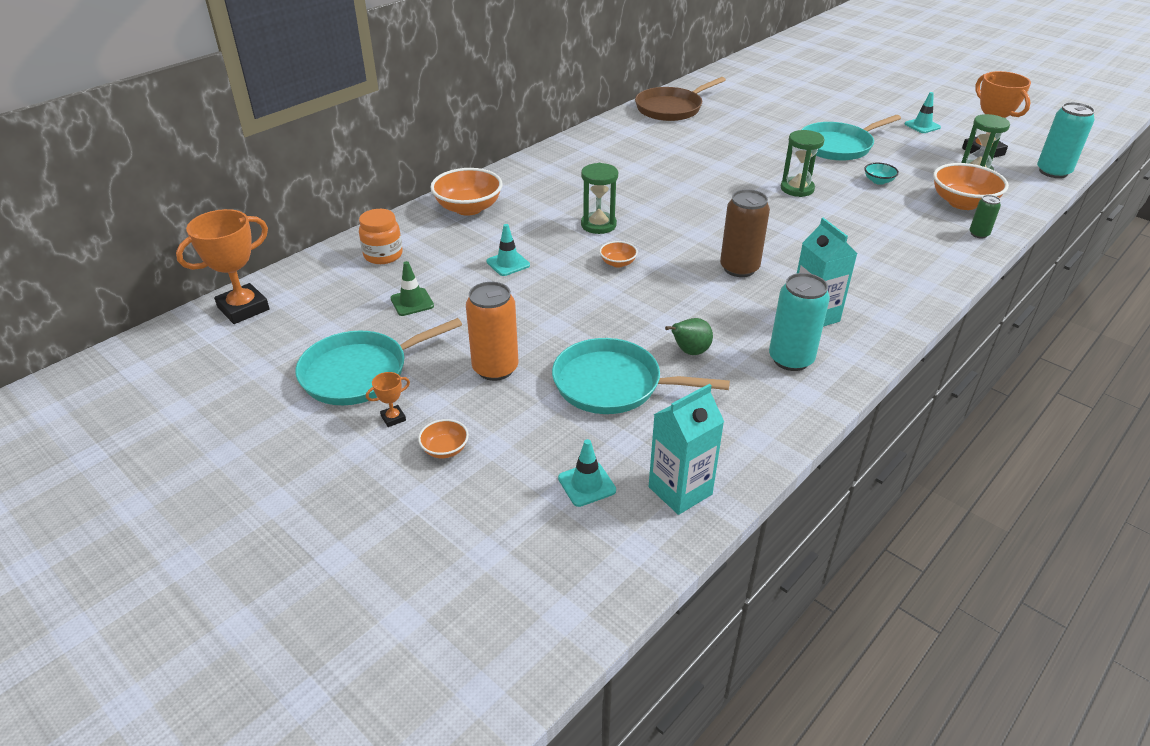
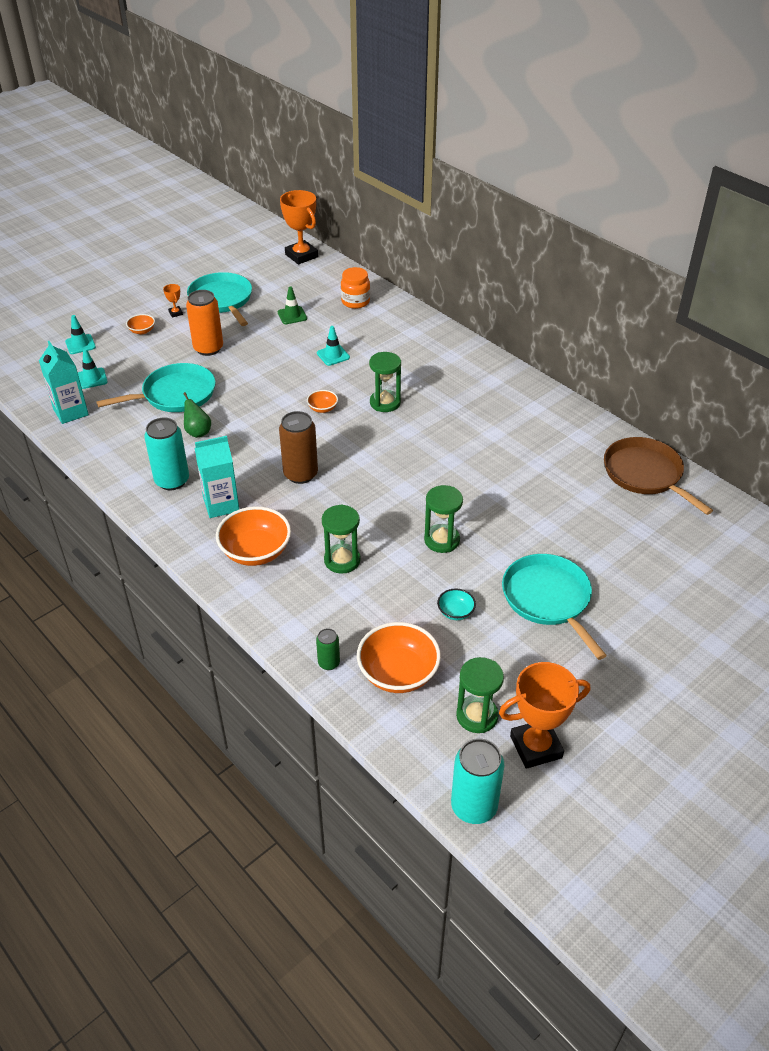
camera: 95 degrees right, 5 degrees up
orange bowl [430,168,503,216] -> orange bowl moved to [216,506,291,566]
turquoise pan [552,338,730,414] -> turquoise pan turned 45 degrees clockwise [96,363,216,412]
turquoise traffic cone [905,92,941,133] -> turquoise traffic cone moved to [65,315,96,354]
none -> green hourglass [322,504,361,574]

